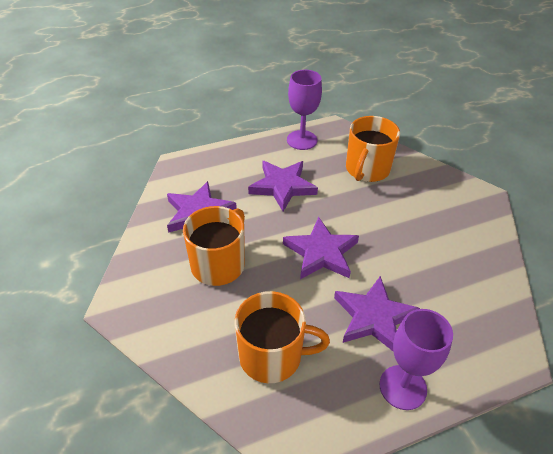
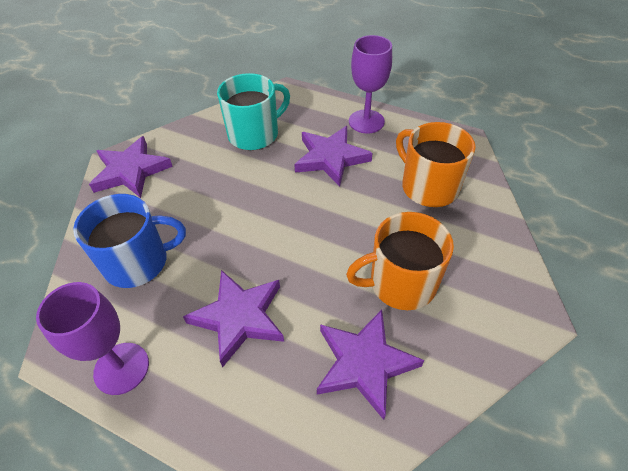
camera: 130 degrees left, 5 degrees up
purple star [283,217,359,279] -> purple star moved to [89,136,173,198]
orange mug [346,116,400,182] -> blue mug [73,194,186,288]
none -> turquoise mug [217,73,290,150]

